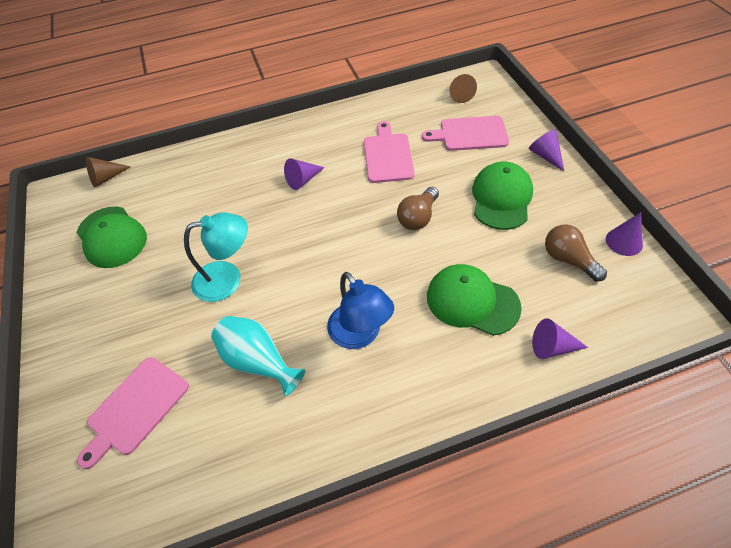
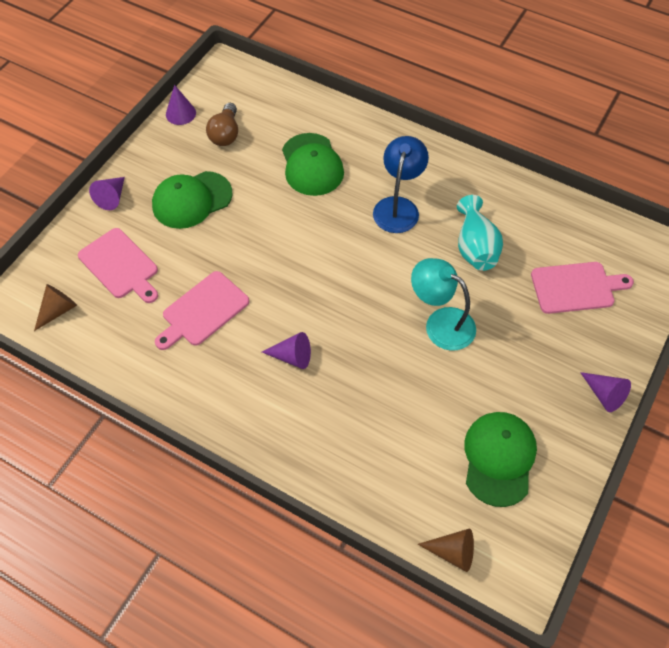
camera: 135 degrees left, 5 degrees up
brown light bulb [397,187,439,230] -> none
purple cone [532,318,588,359] -> purple cone moved to [580,372,631,412]

